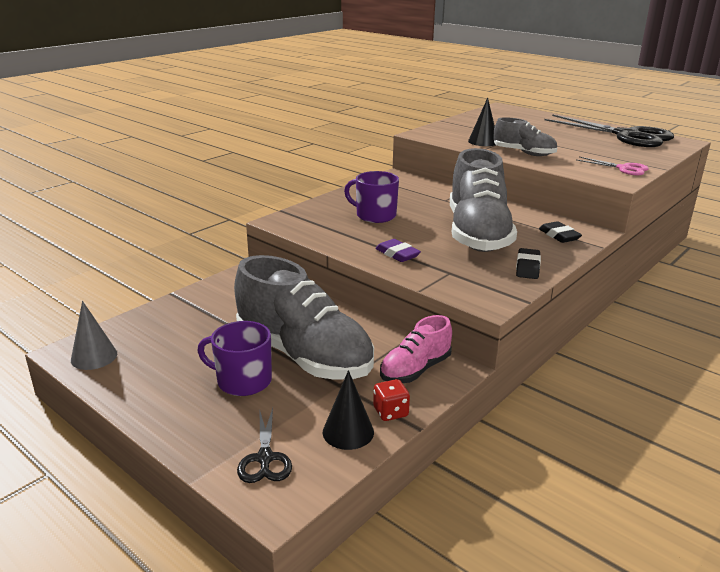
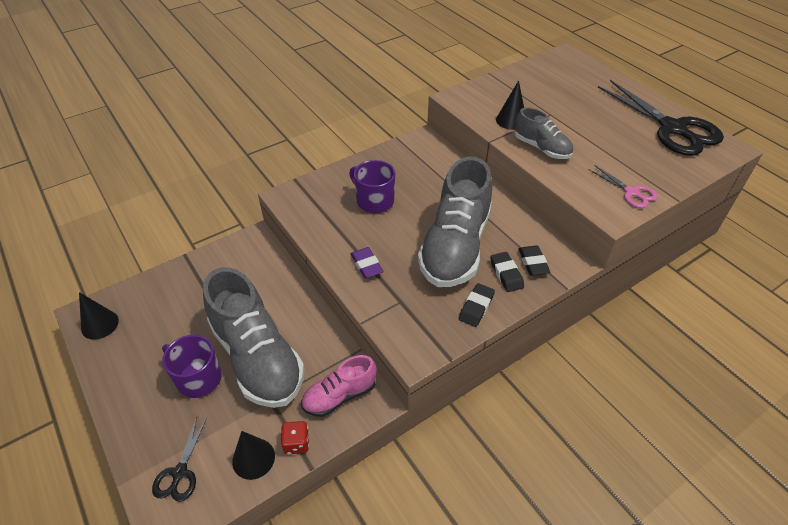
camera: 15 degrees right, 20 degrees up
grey cone [71,301,117,370] -> black cone [79,292,119,340]
none -> black eraser [490,252,524,292]

